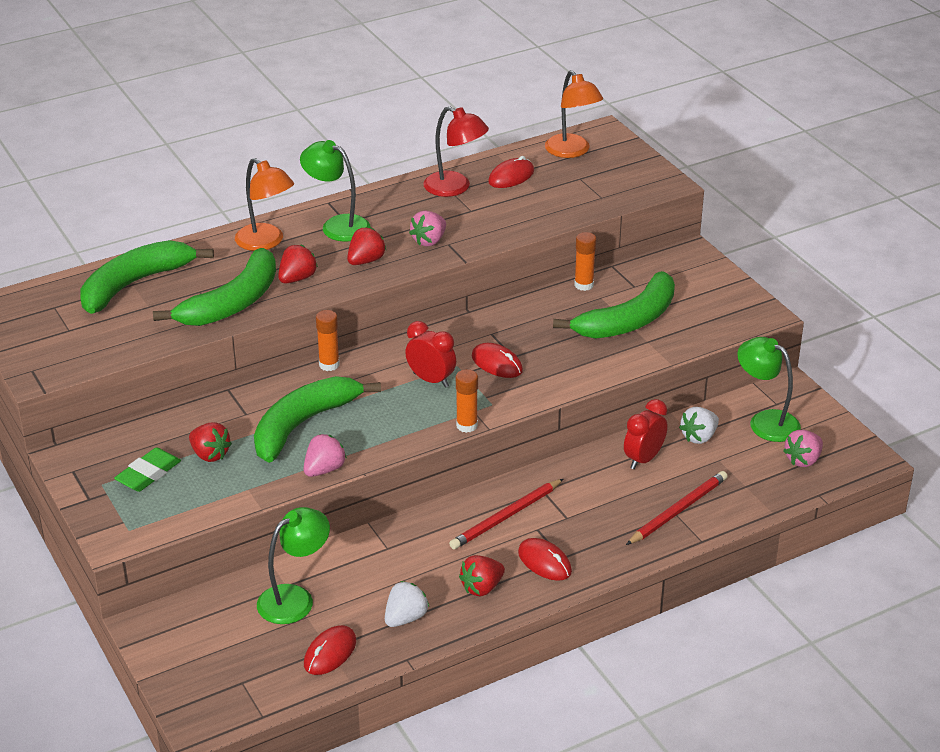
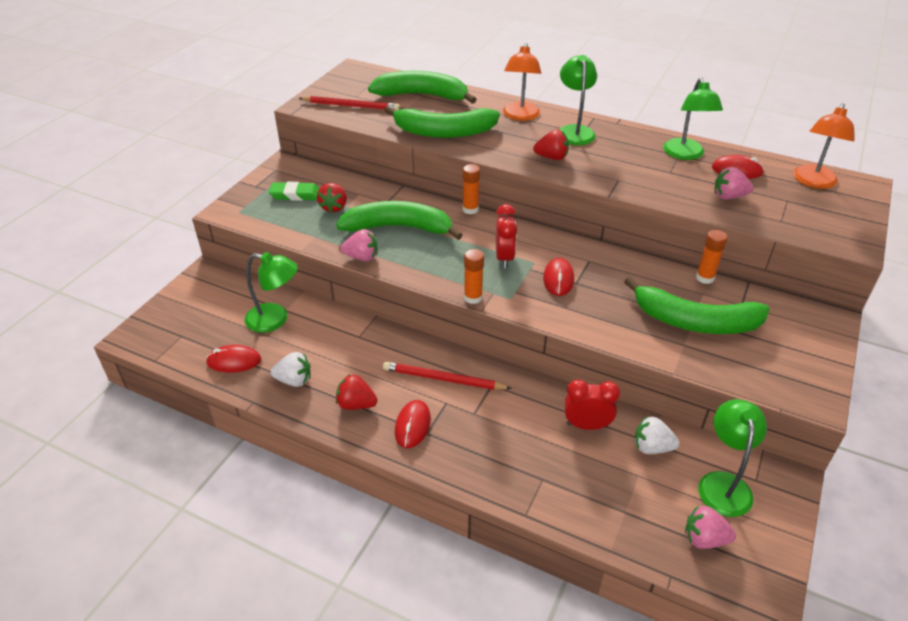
camera: 55 degrees right, 5 degrees up
red strawberry [278,245,318,283] -> none
pink strawberry [409,211,446,247] -> pink strawberry moved to [714,167,754,200]
red lamp [423,106,489,197] -> green lamp [663,78,723,160]
red pencil [626,471,728,545] -> red pencil moved to [299,96,400,111]

